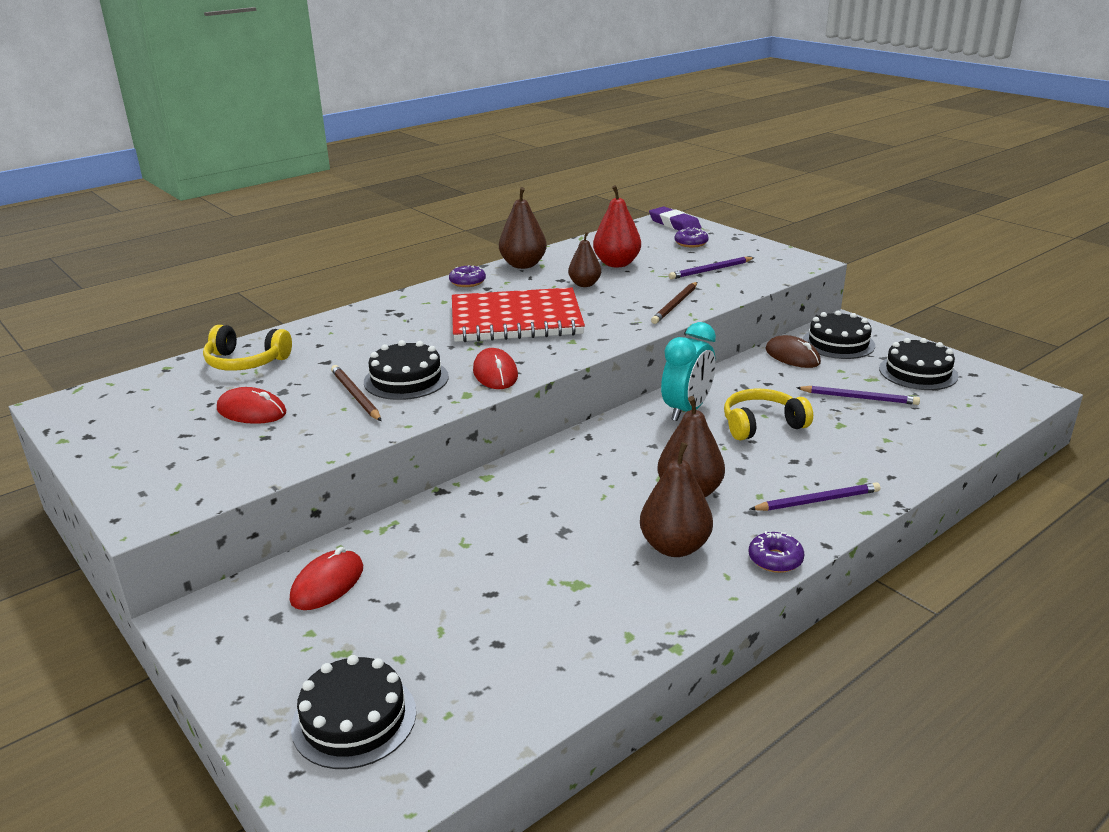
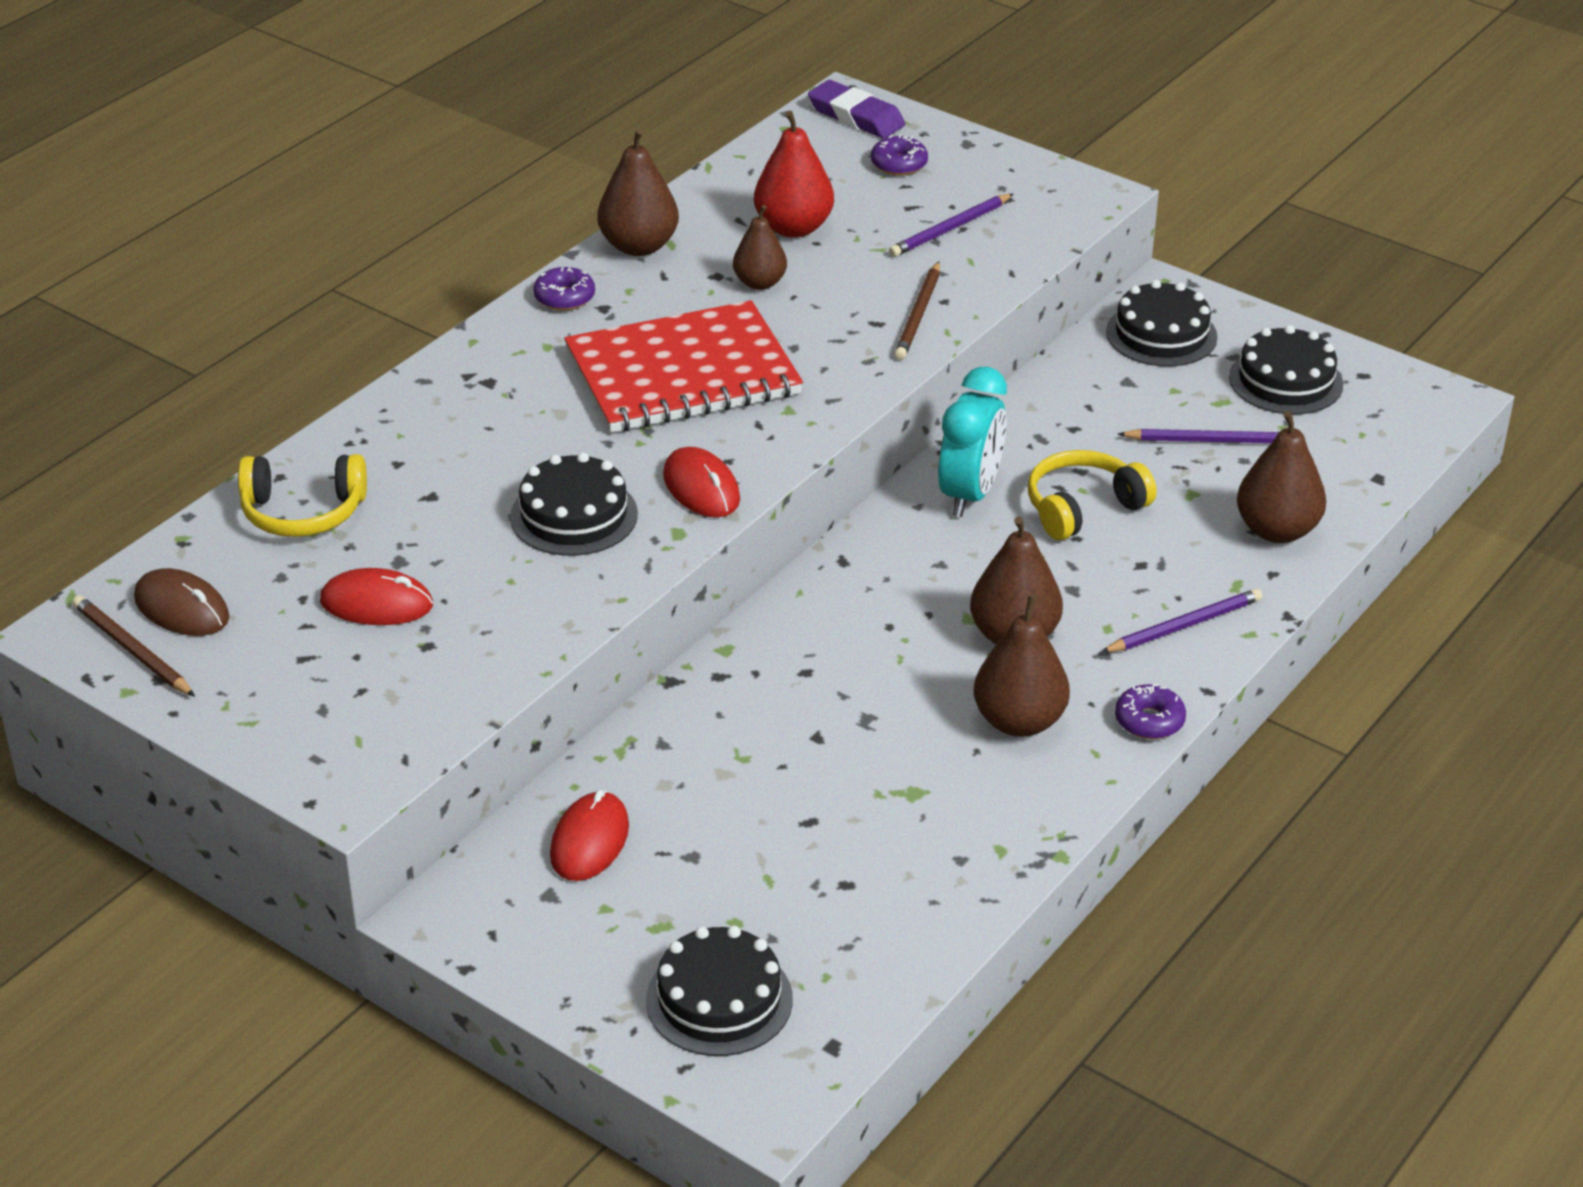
camera: 15 degrees left, 10 degrees up
brown pencil [331,365,381,421] -> brown pencil moved to [72,595,195,697]
brown mouse [765,335,821,368] -> brown mouse moved to [134,568,229,636]
none -> brown pear [1237,411,1326,543]

